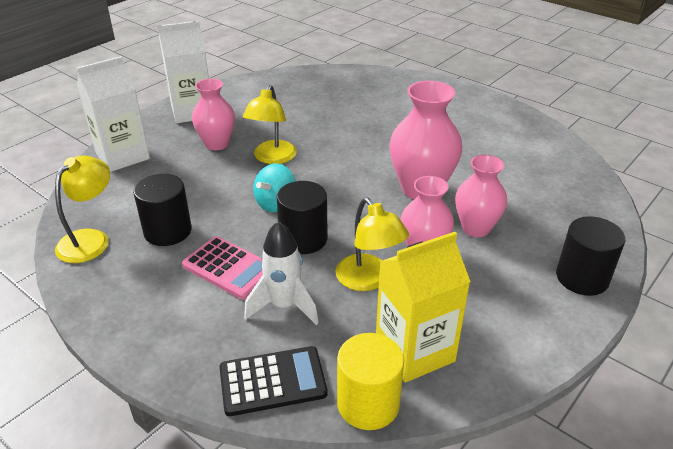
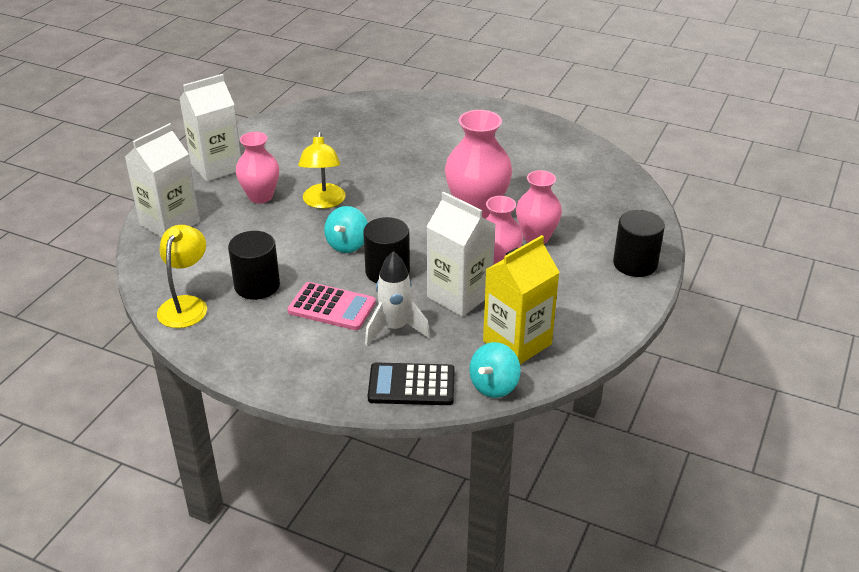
camera: 15 degrees left, 0 degrees up
black calculator [219,346,327,416] -> black calculator turned 150 degrees counterclockwise [368,362,455,405]
yellow lamp [335,198,409,291] -> white carton [426,192,496,317]
yellow cylinder [337,333,404,430] -> turquoise spinning top [469,342,521,398]

